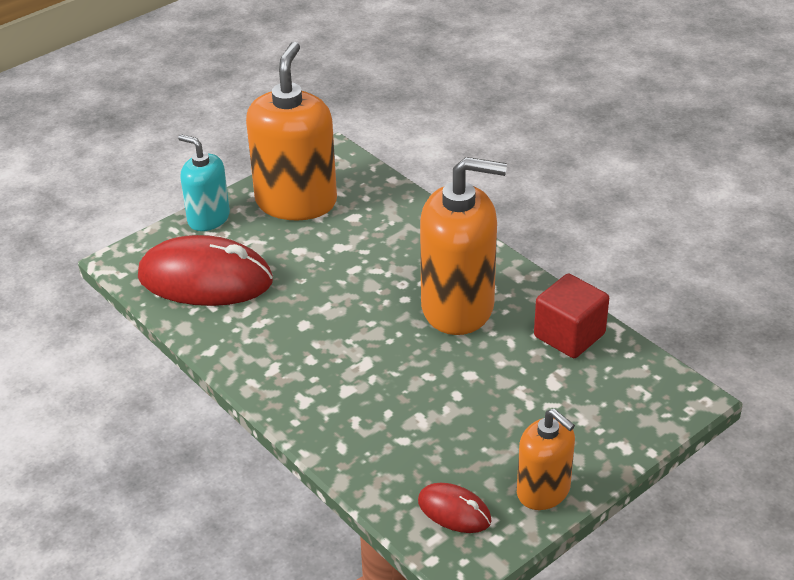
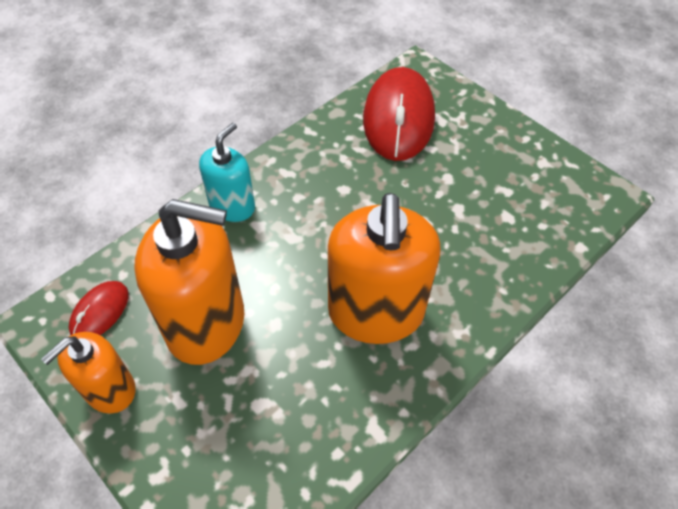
camera: 85 degrees right, 15 degrees up
turquoise soap dispenser [178,134,230,231] -> turquoise soap dispenser moved to [199,123,255,222]
orange soap dispenser [246,42,337,220] -> orange soap dispenser moved to [134,199,244,365]
red cube [534,274,609,358] -> none

